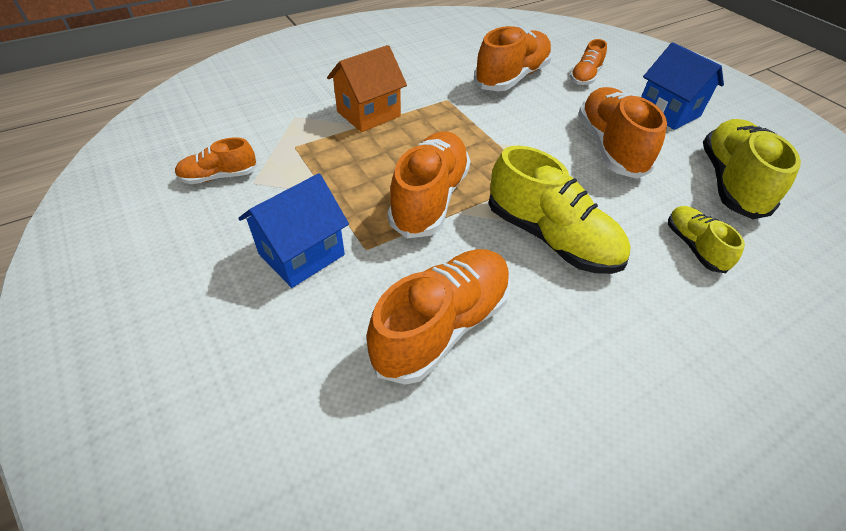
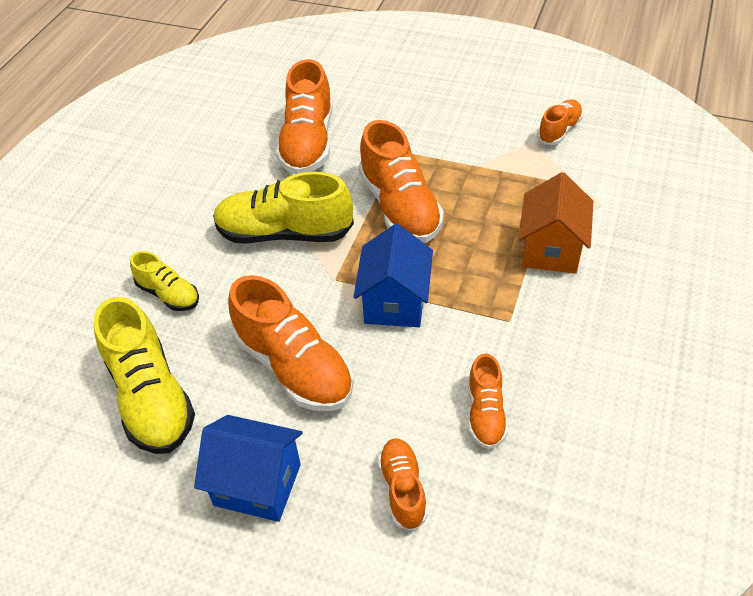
camera: 145 degrees right, 0 degrees up
blue house [238,173,349,288] -> blue house moved to [353,224,433,327]
orange shoe [474,26,552,91] -> orange shoe [468,353,508,449], size x0.55

